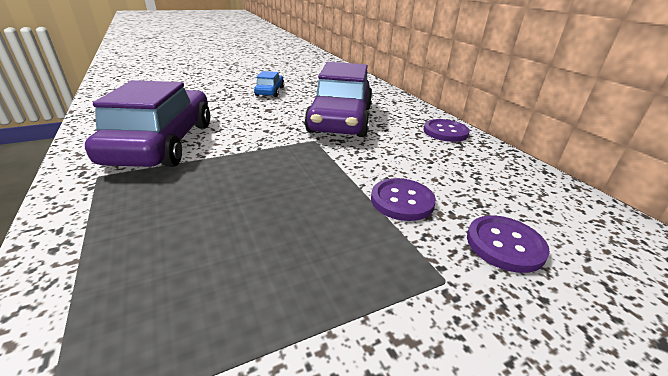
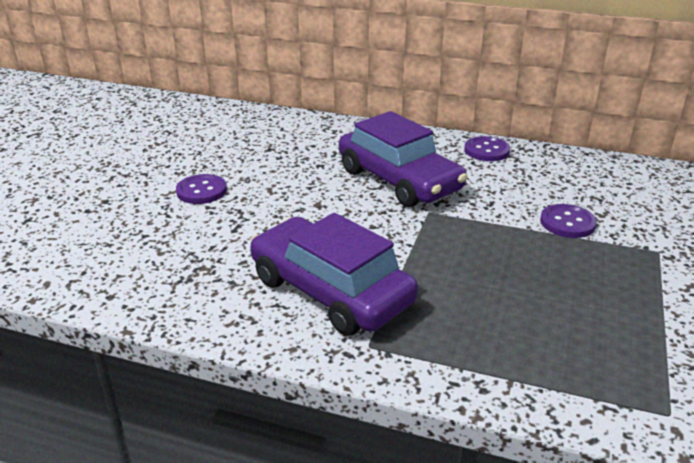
camera: 45 degrees left, 0 degrees up
blue car [254,71,284,97] -> none
purple button [467,215,550,273] -> purple button moved to [176,174,227,204]

